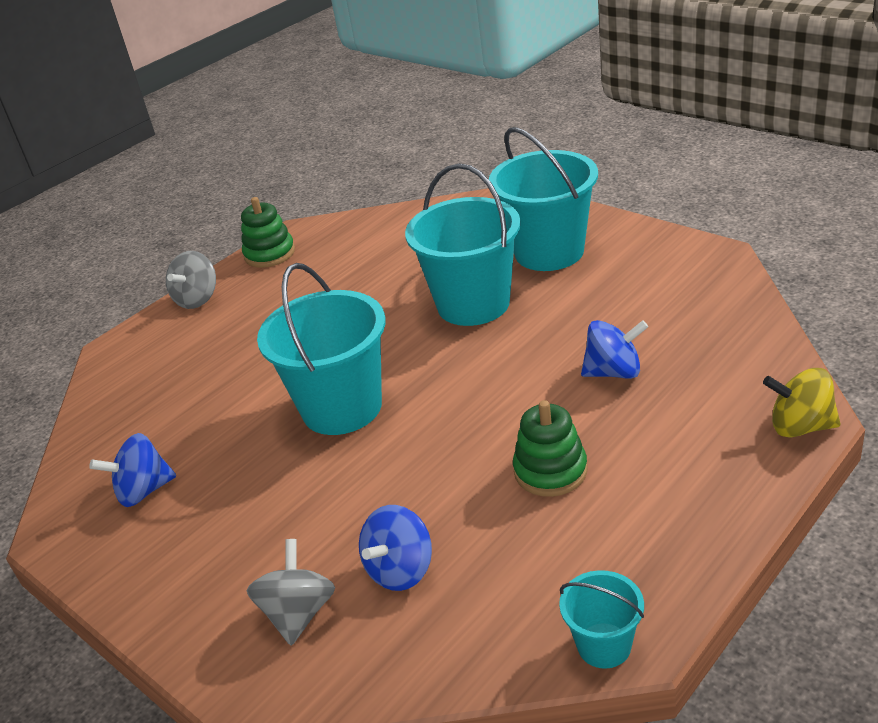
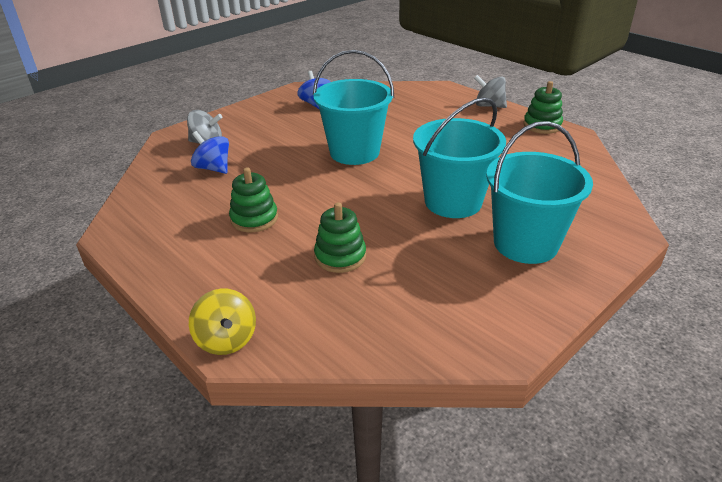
camera: 90 degrees right, 0 degrees up
turquoise bucket [559,570,644,669] -> none
blue spinning top [581,320,648,379] -> green stacking toy [314,202,366,273]
yellow spinning top [763,368,841,438] -> yellow spinning top turned 135 degrees clockwise [189,289,256,355]

